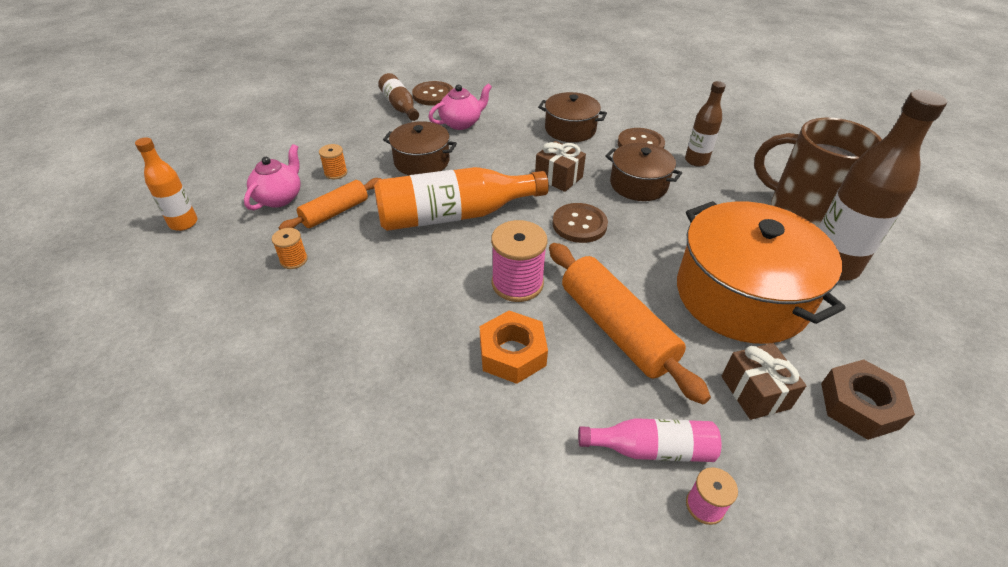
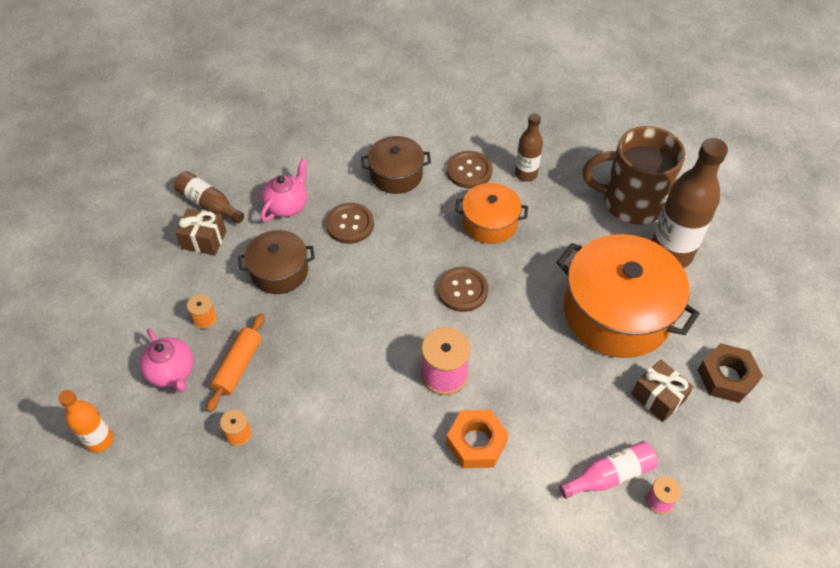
camera: 25 degrees left, 10 degrees up
pink teapot [244,144,301,210] -> pink teapot turned 150 degrees clockwise [140,328,193,392]
orange bottle [374,167,549,231] -> none
brown button [412,81,453,106] -> brown button moved to [326,203,374,244]
brown gift [535,141,586,192] -> brown gift moved to [175,208,226,255]
orange rolling pin [549,243,711,404] -> none
brown pot [605,143,682,201] -> orange pot [455,183,528,244]

